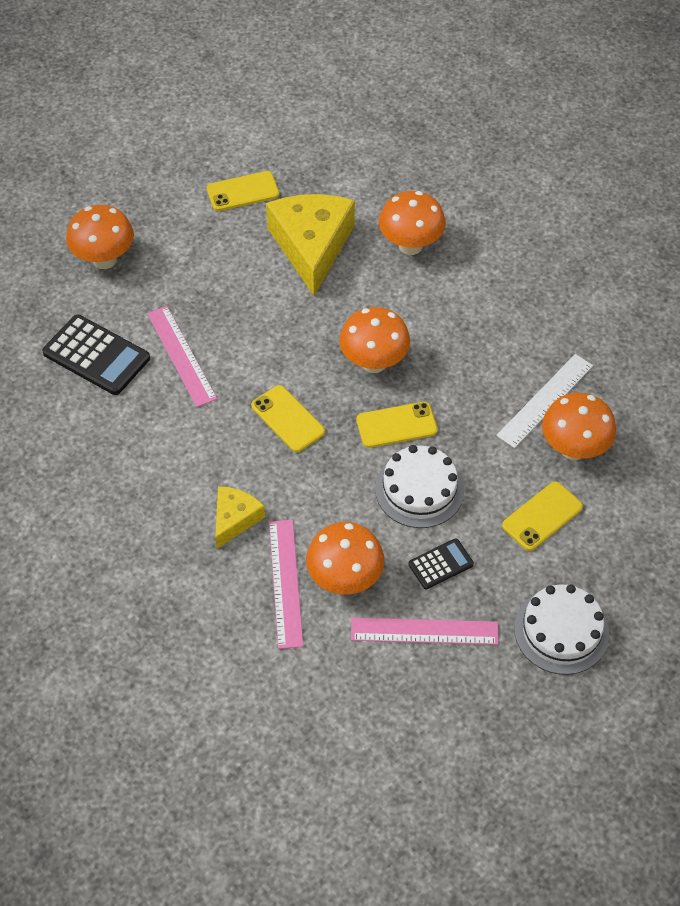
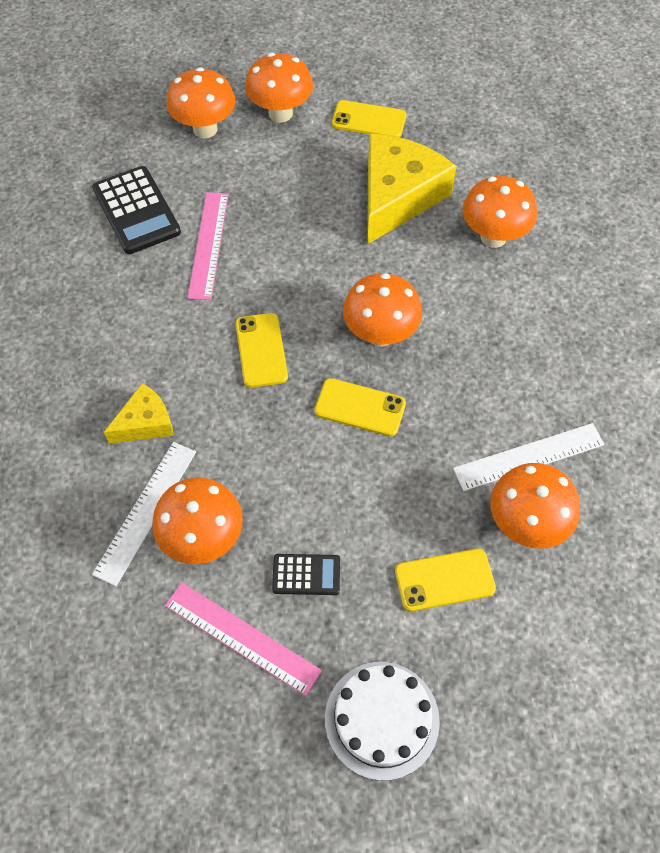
camera: 30 degrees right, 5 degrees up
pink ruler [269,520,303,649] -> white ruler [92,442,196,586]
white cake [375,445,464,528] -> none
none -> orange mushroom [245,53,313,123]

